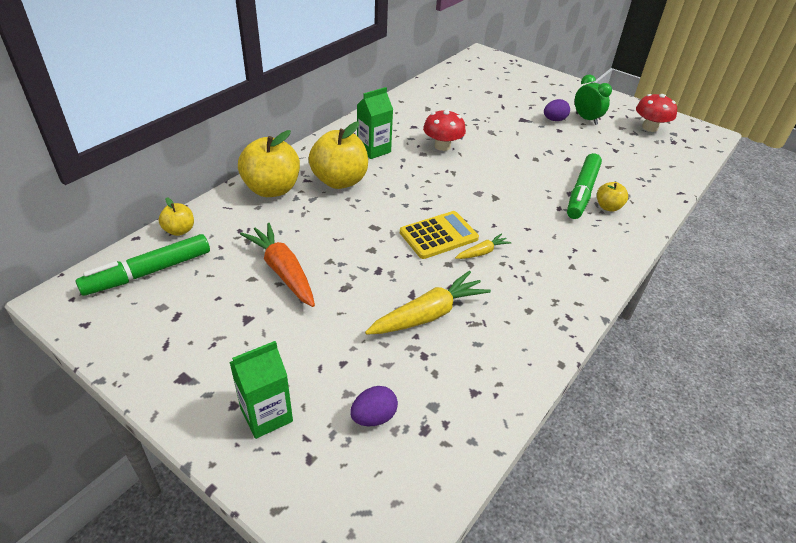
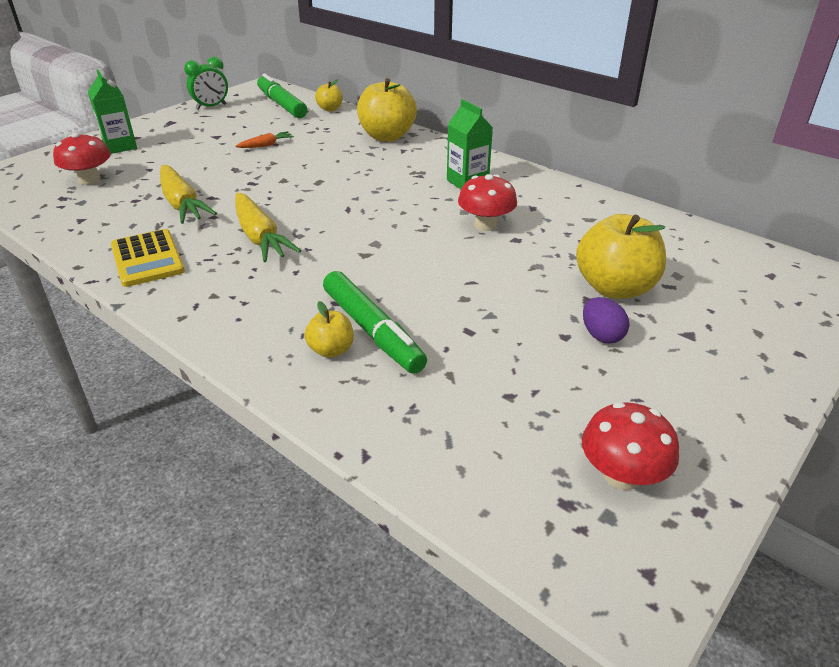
camera: 95 degrees right, 5 degrees down
orange carrot [240,223,315,307] -> orange carrot [235,131,294,148], size x0.52
yellow apple [308,121,368,189] -> yellow apple moved to [576,214,666,299]
purple egg [350,386,398,426] -> red mushroom [53,133,111,185]
yellow calculator [400,211,479,259] -> yellow calculator moved to [111,229,185,287]
yellow carrot [455,234,511,259] -> yellow carrot [235,193,301,262], size x1.93
green marker [567,153,602,219] -> green marker turned 150 degrees counterclockwise [323,271,427,374]
green clock [575,75,612,125] -> green clock moved to [184,57,228,110]

